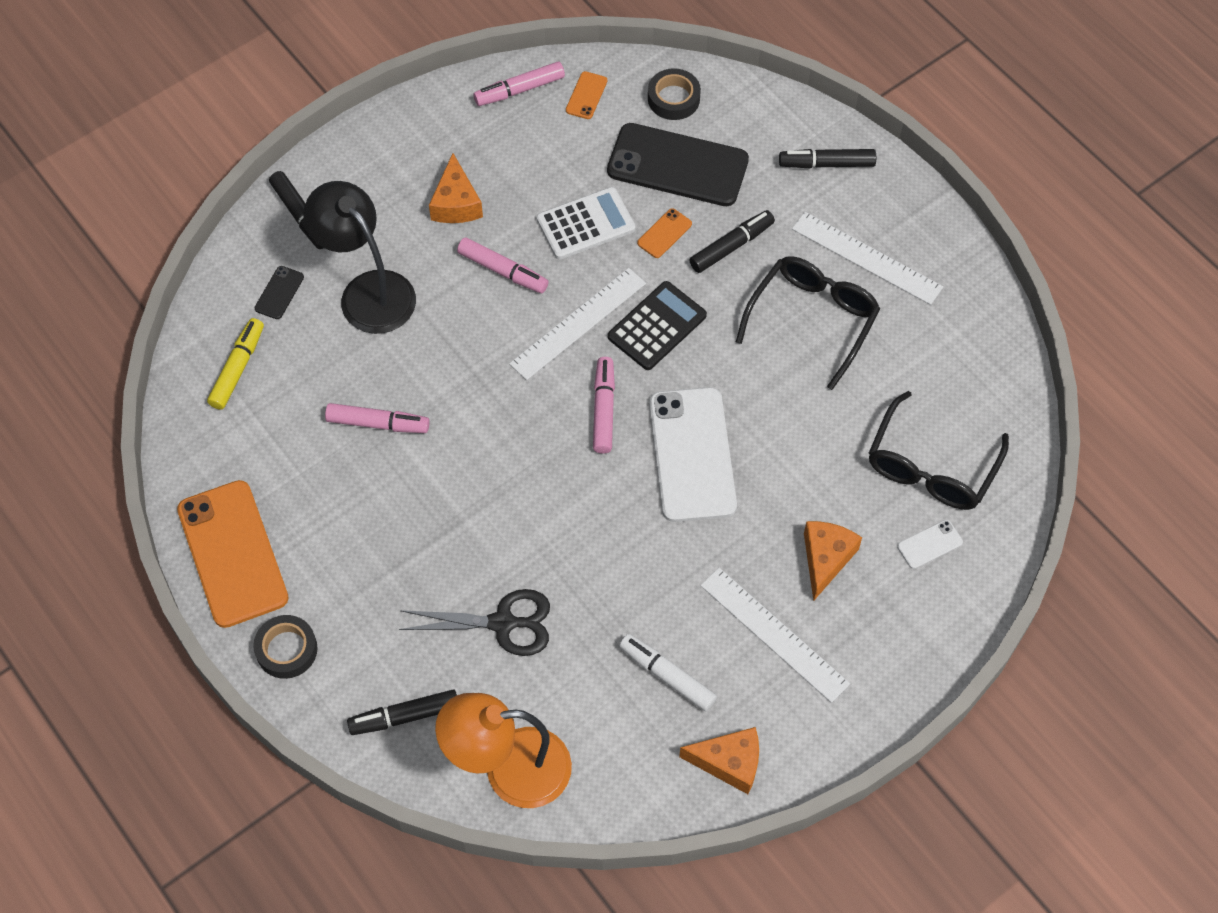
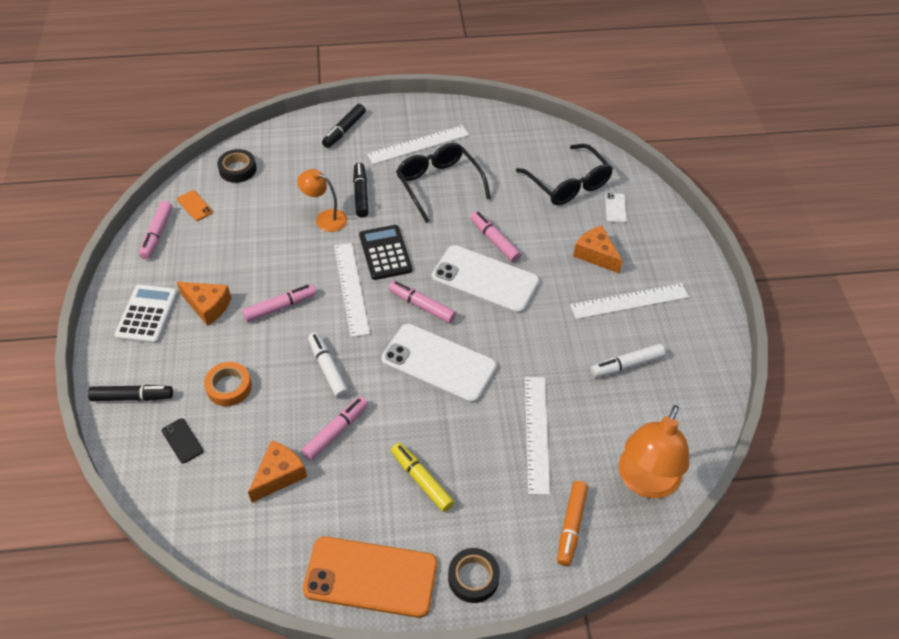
camera: 60 degrees left, 10 degrees down
yellow marker [207,318,264,410] -> yellow marker moved to [391,443,454,512]
black lamp [303,181,416,334] -> orange tape [204,362,252,406]
black marker [347,690,457,735] -> orange marker [557,481,588,566]
black scissors [399,589,550,656] -> white ruler [525,377,550,495]
white calculator [536,187,636,260] -> white calculator moved to [115,285,178,344]
black phone [607,123,749,206] -> none
orange phone [637,208,692,258] -> orange lamp [297,169,347,232]
orange cheese [679,727,759,794] -> orange cheese moved to [248,440,307,503]
none -> white marker [308,332,349,399]
none -> white phone [381,324,497,403]
none -> pink marker [470,211,521,262]

